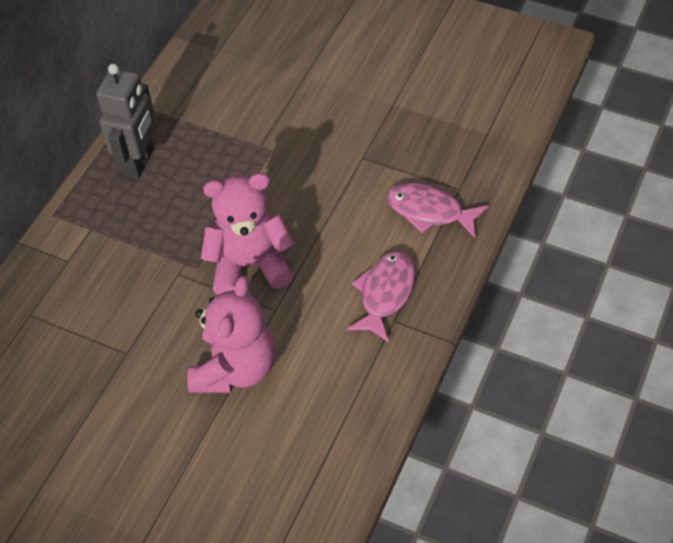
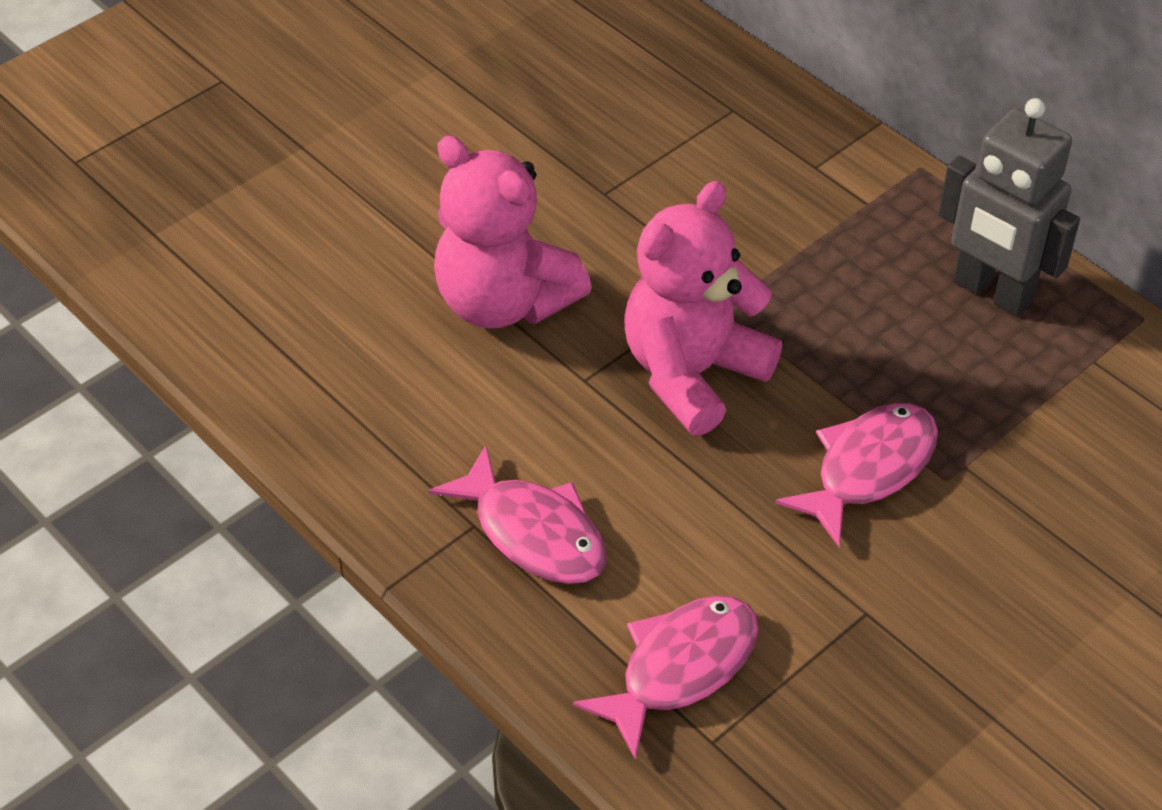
camera: 110 degrees right, 5 degrees down
pink teddy bear [201,173,294,295] -> pink teddy bear turned 150 degrees counterclockwise [625,181,782,436]
none -> pink fish [775,403,938,547]

